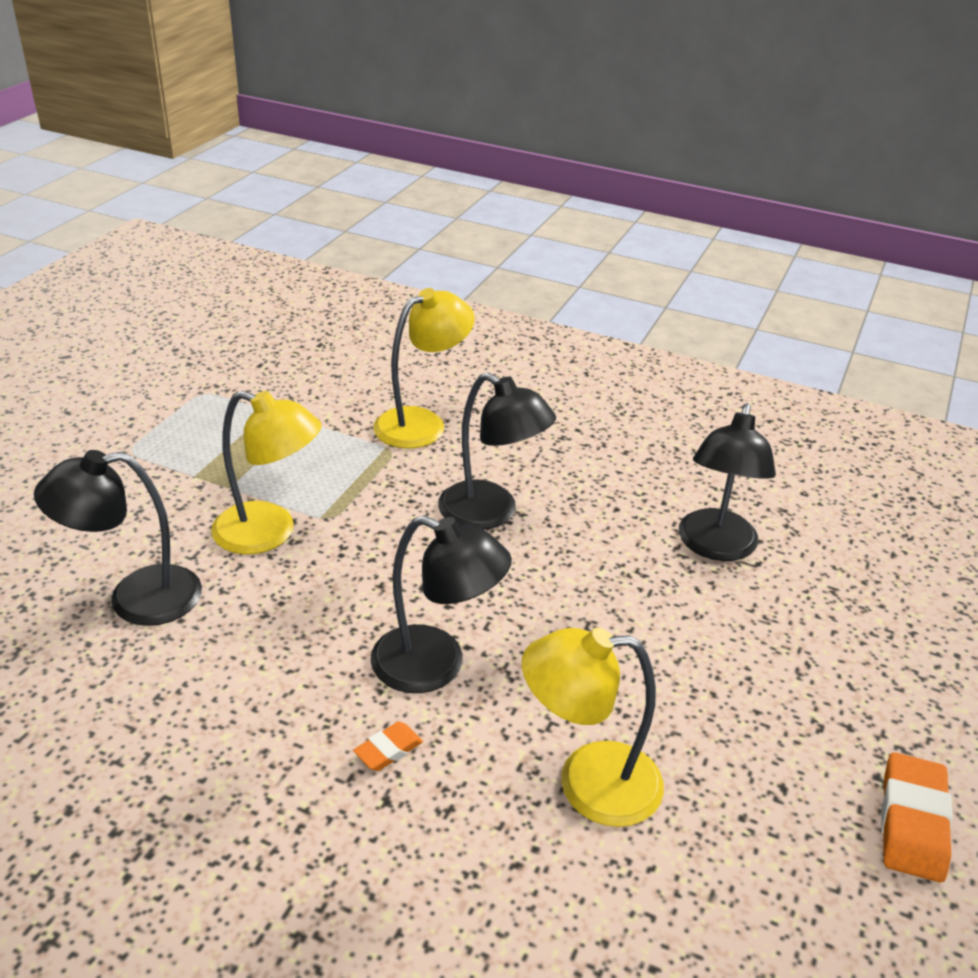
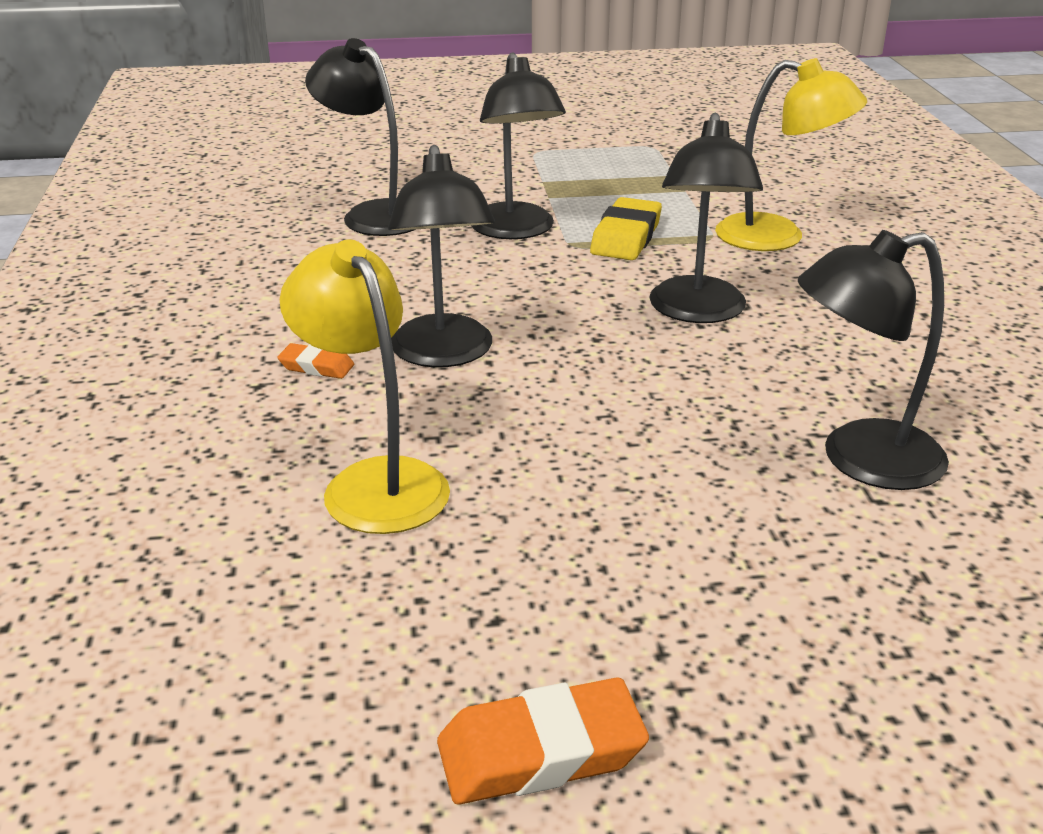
camera: 60 degrees right, 5 degrees down
yellow lamp [211,391,321,554] -> black lamp [471,52,566,239]
none -> yellow eraser [590,197,662,260]

